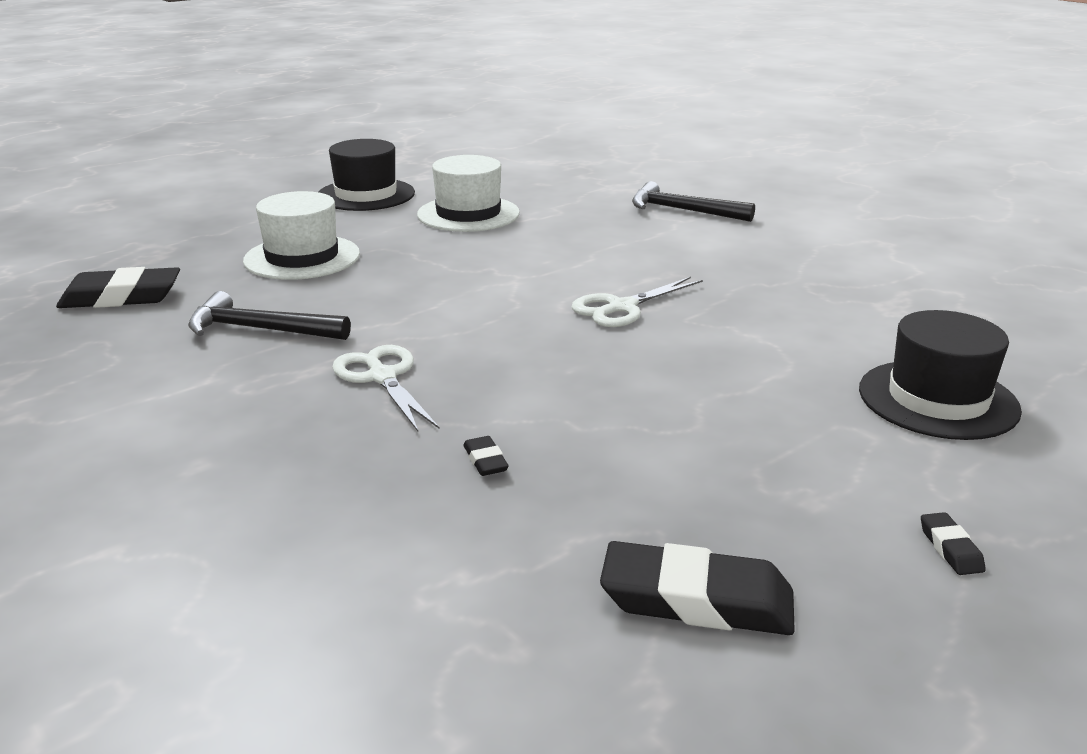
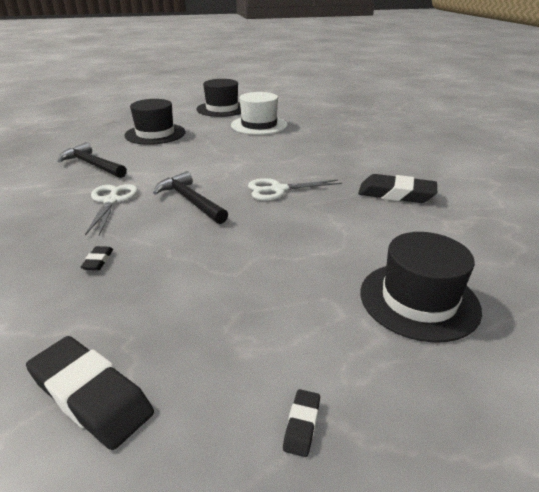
camera: 25 degrees right, 5 degrees up
black eraser [56,267,180,308] -> black eraser moved to [358,174,437,203]
white hat [243,191,360,280] -> black hat [124,99,186,145]
black hammer [632,181,755,222] -> black hammer moved to [153,171,228,224]

